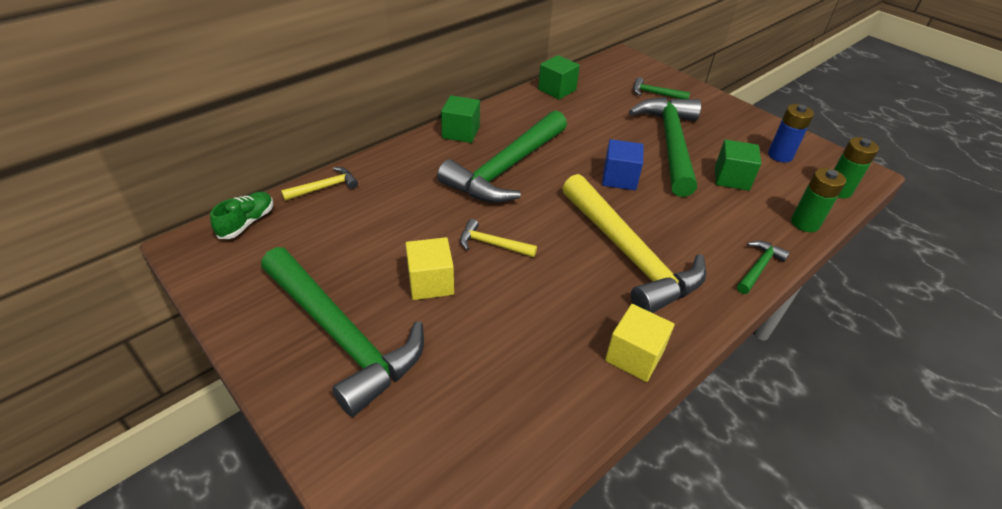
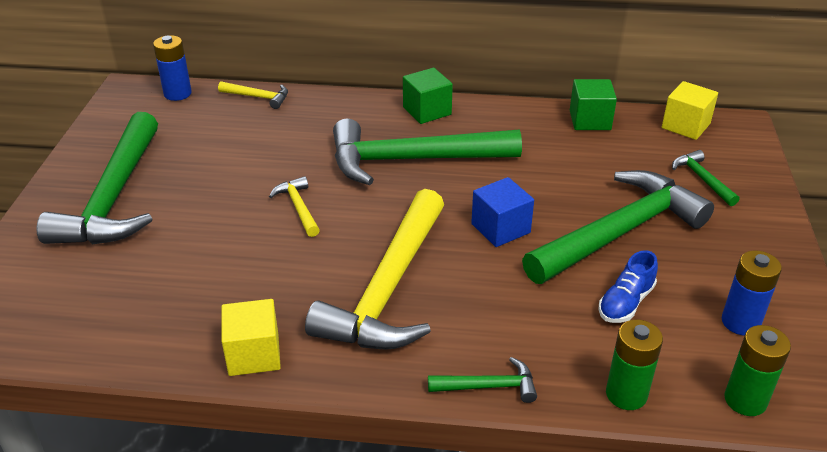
camera: 50 degrees right, 5 degrees down
green shoe [210,192,273,239] -> blue battery [153,35,192,101]
yellow cube [405,237,454,300] -> yellow cube moved to [662,81,718,140]
green cube [715,140,761,191] -> blue shoe [598,250,658,323]

